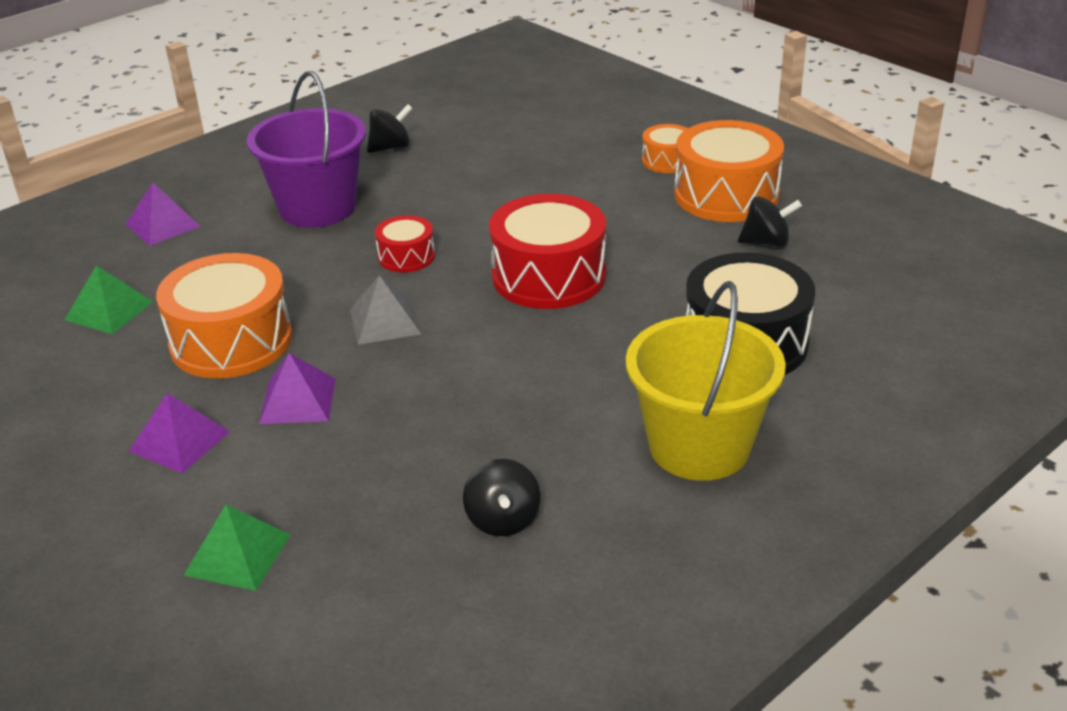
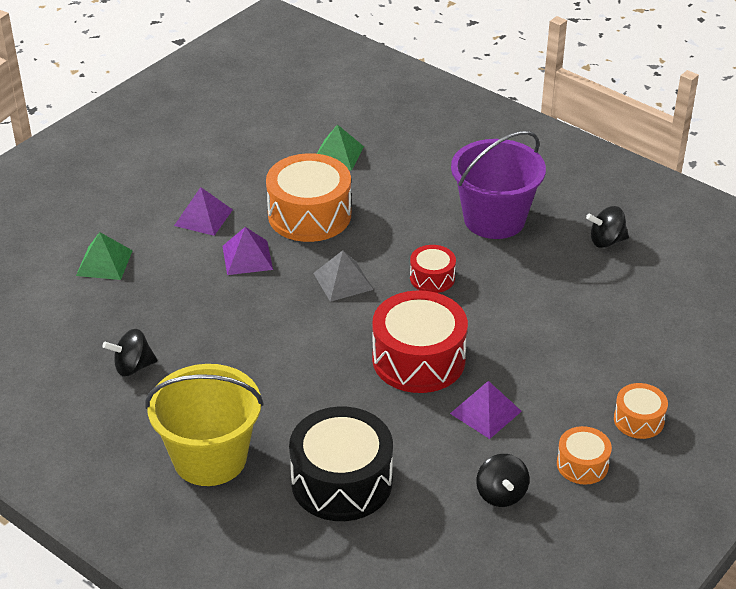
camera: 80 degrees right, 5 degrees up
purple pyramid [126,182,201,246] -> purple pyramid moved to [450,381,522,439]
black spinning top [367,104,413,153] -> black spinning top turned 120 degrees clockwise [586,206,629,248]
orange drum [674,120,784,222] -> orange drum [557,426,612,485], size x0.52

